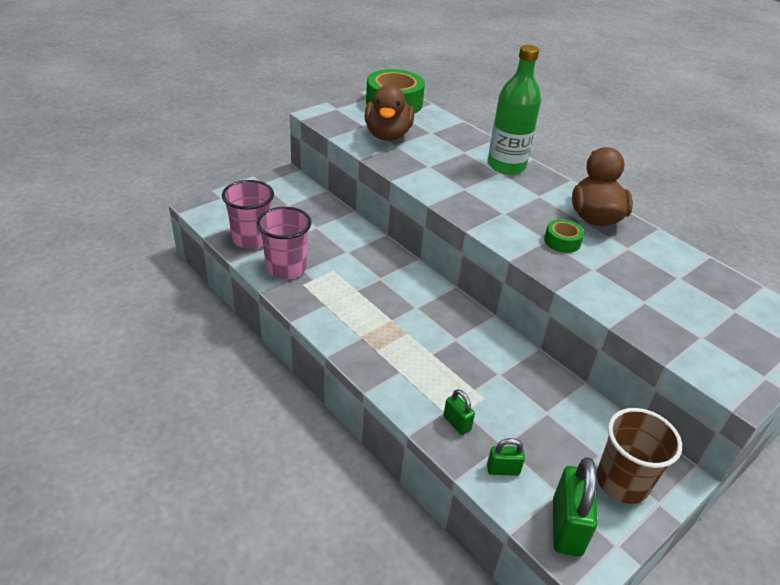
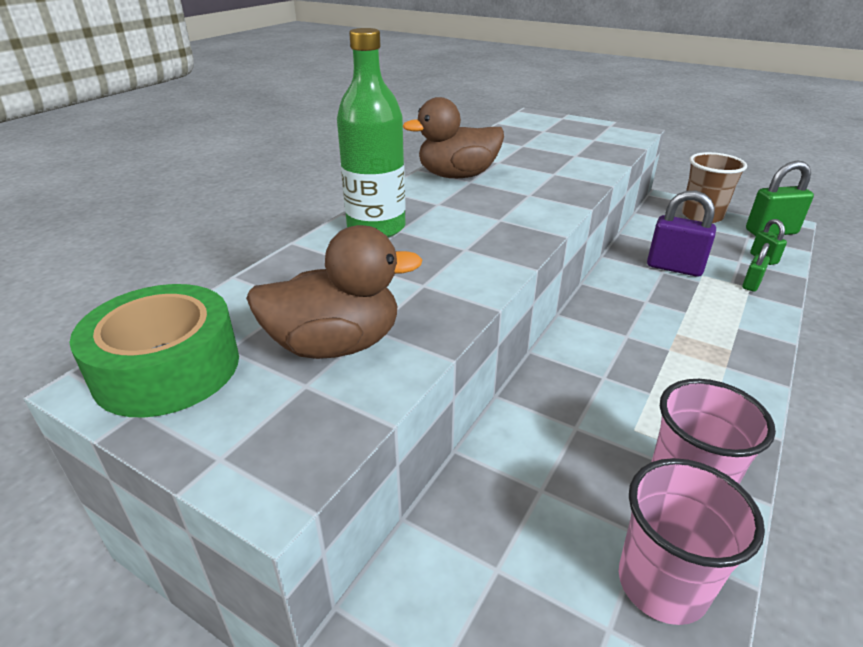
camera: 105 degrees left, 5 degrees down
green tape [544,219,584,253] -> none
none -> purple padlock [647,191,716,277]

